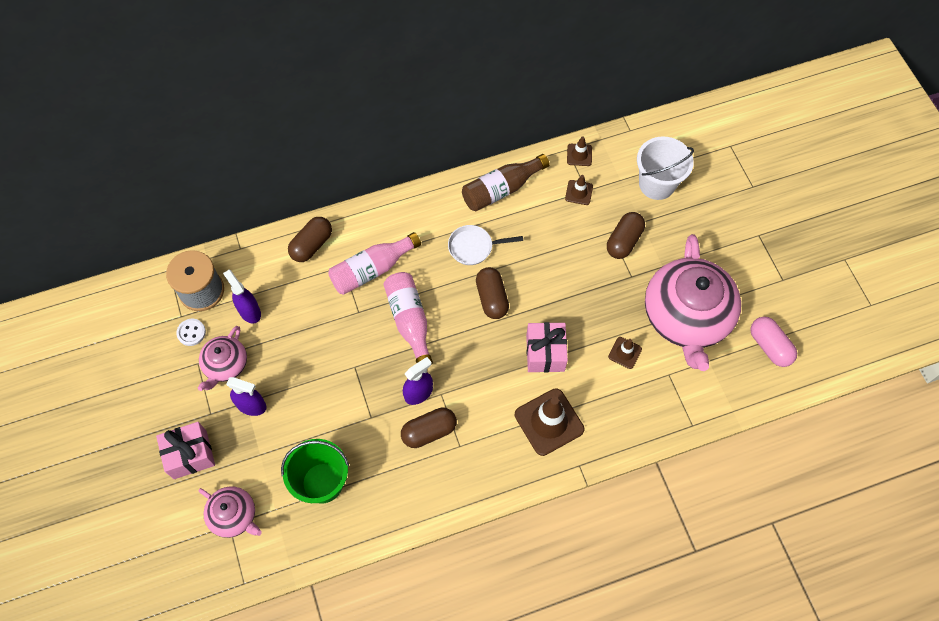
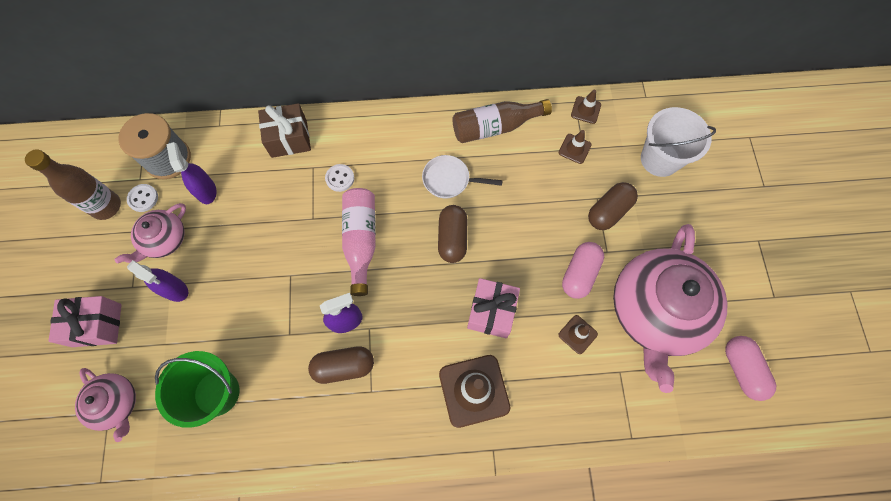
camera: 15 degrees right, 5 degrees up
brown capsule [288,217,332,262] -> brown gift [258,103,311,158]
pink bottle [328,232,421,295] -> white button [325,164,354,192]
none -> brown bottle [25,150,121,220]
none -> pink capsule [562,242,604,299]

